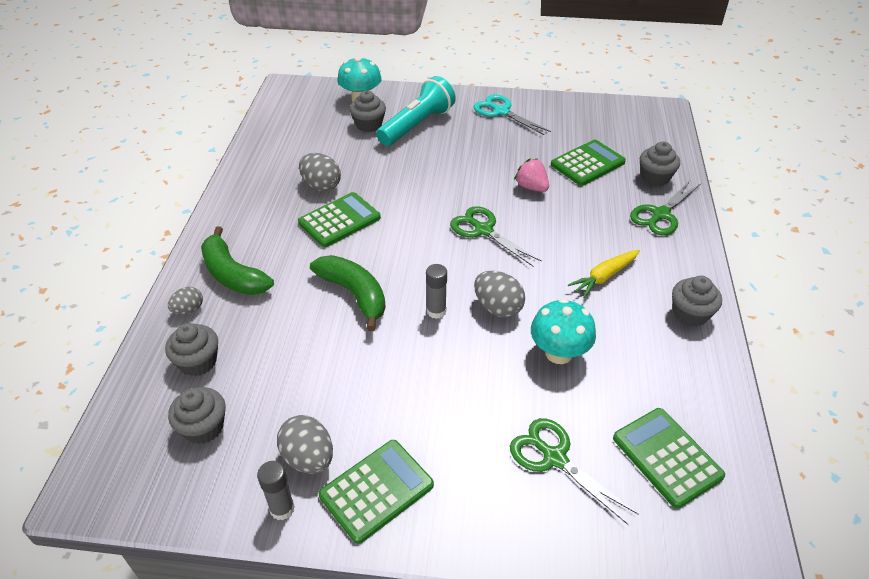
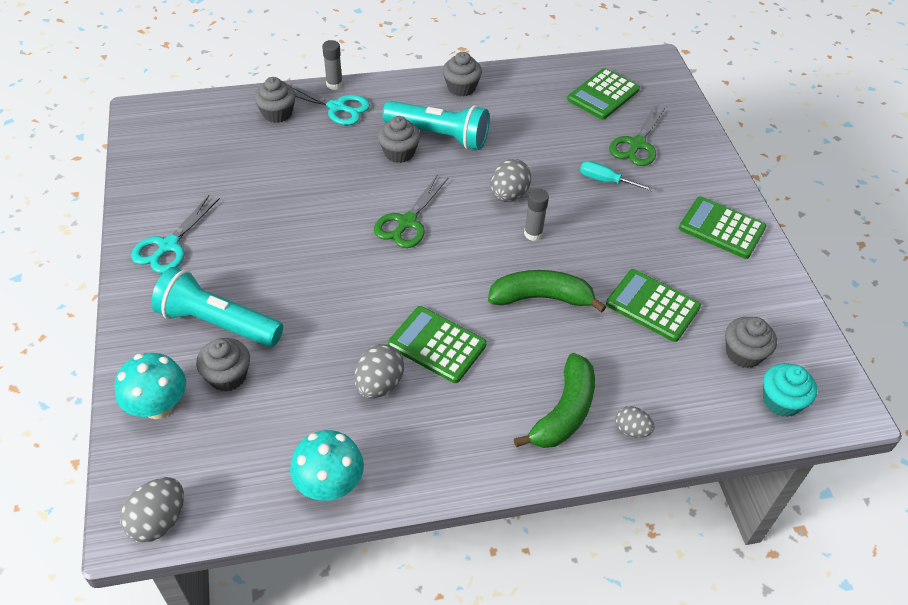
camera: 110 degrees left, 5 degrees up
grey cupcake [165,323,218,376] -> grey cupcake moved to [378,116,420,163]
grey glue stick [257,461,295,520] -> grey glue stick moved to [322,40,343,90]
grey egg [277,415,333,474] -> grey egg moved to [120,477,184,542]
green banana [310,255,386,331] -> green banana turned 60 degrees clockwise [488,270,606,313]
pink strawberry [514,158,549,192] -> none
turquoise mushroom [531,298,596,364] -> turquoise mushroom moved to [290,430,364,501]
green calculator [551,140,626,186] -> green calculator moved to [606,269,701,342]
yellow carrot [568,250,640,298] -> turquoise flashlight [382,101,490,150]
green scissors [630,181,701,235] -> turquoise scissors [290,85,370,125]
none -> turquoise screwdriver [580,161,654,191]
none -> turquoise cupcake [763,363,817,417]

